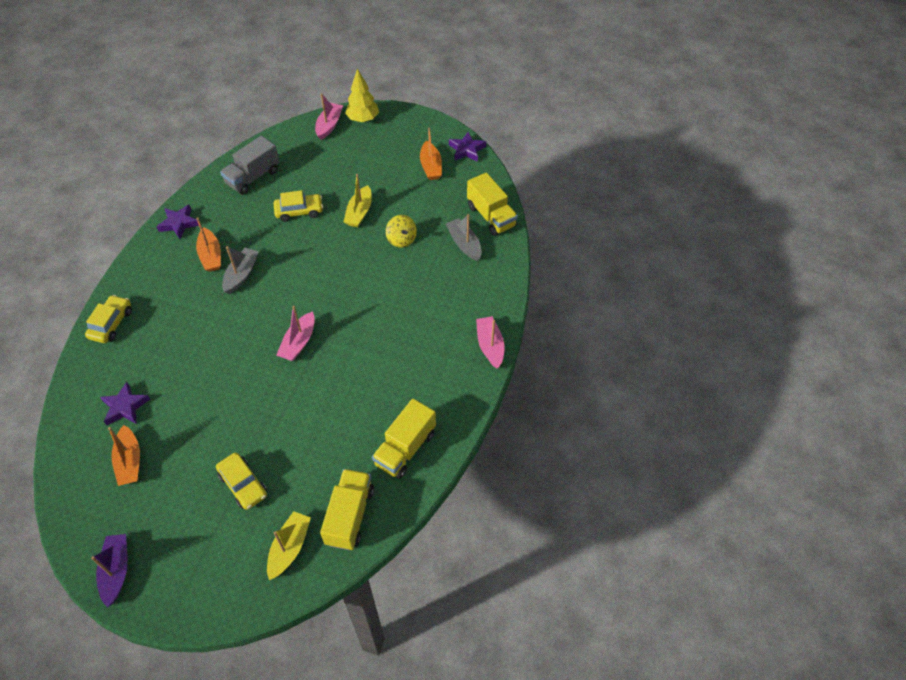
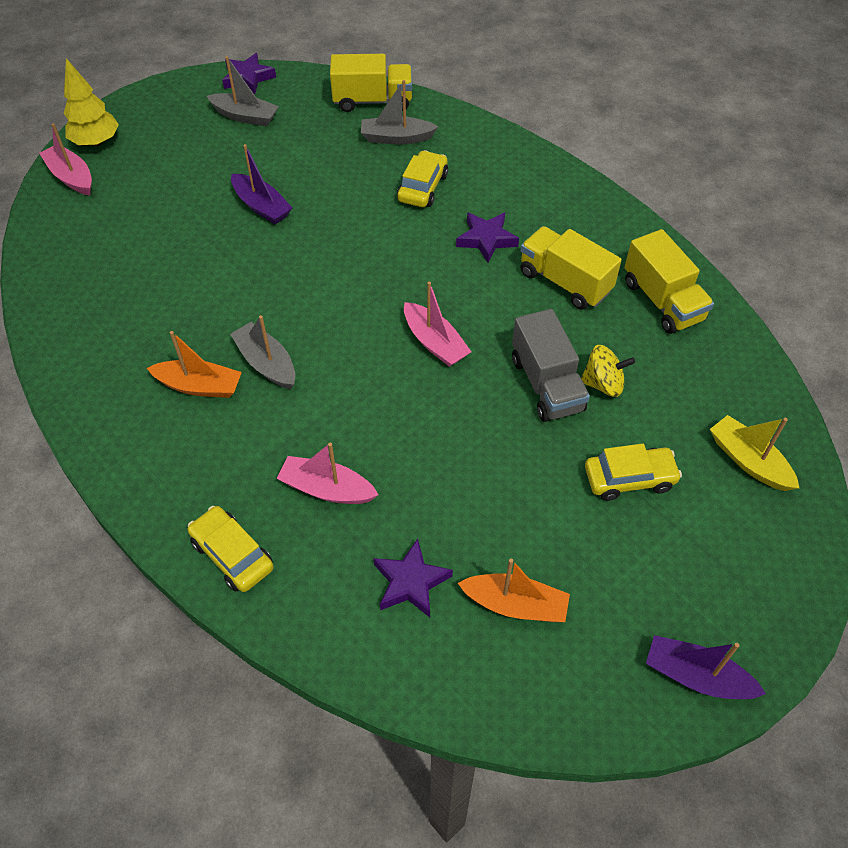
camera: 60 degrees left, 0 degrees up
purple star [157,205,199,239] -> purple star moved to [456,213,519,263]
grey truck [220,136,280,195] -> grey truck moved to [512,309,590,422]
yellow car [274,190,323,222] -> yellow car moved to [397,150,448,207]
yellow truck [320,469,374,550] -> yellow truck moved to [520,226,621,310]
yellow boat [344,174,372,227] -> purple boat [231,144,292,224]
yellow spinning top [386,215,417,248] -> yellow spinning top moved to [581,345,635,397]
orange boat [420,128,442,180] -> grey boat [207,56,279,126]
pink boat [476,316,504,369] -> pink boat moved to [277,443,379,504]

